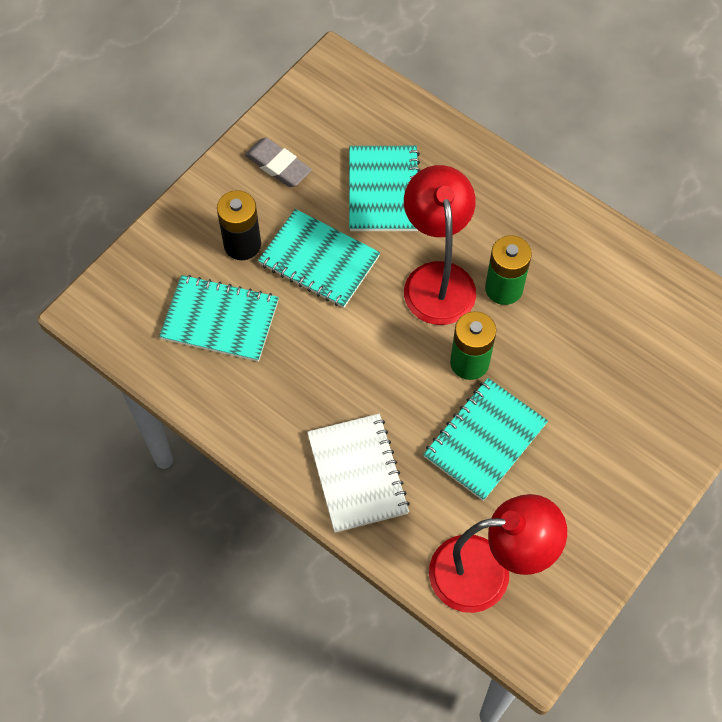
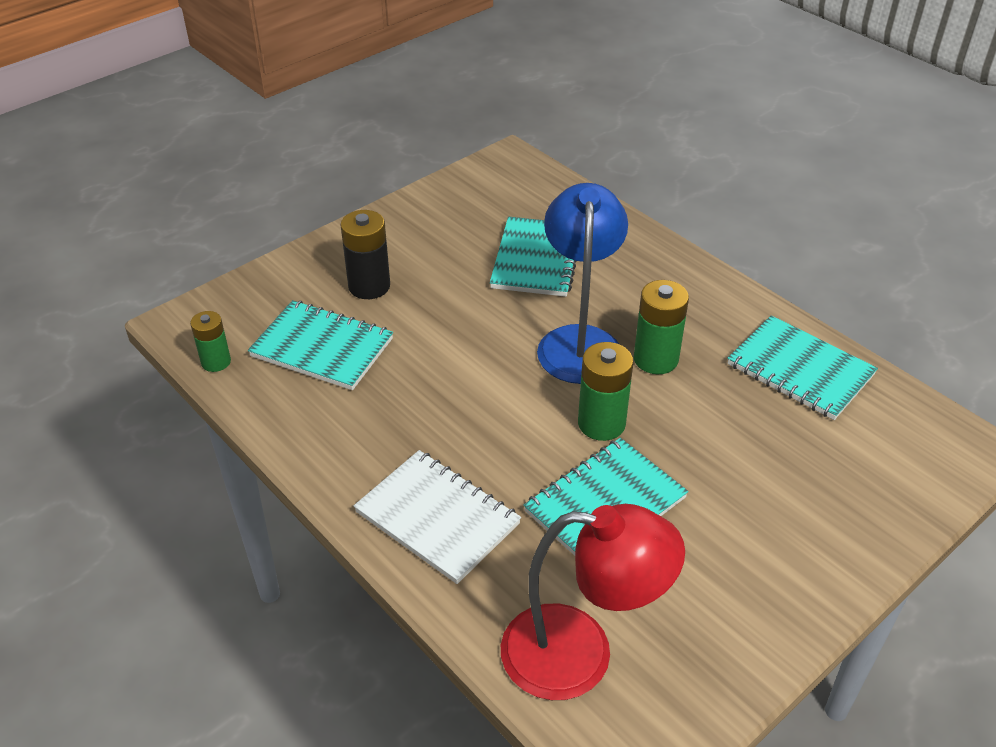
camera: 10 degrees right, 20 degrees down
grey eraser [245,138,312,187] -> none
turquoise notebook [258,209,380,308] -> turquoise notebook moved to [728,315,878,420]
white notebook [307,414,410,533] -> white notebook turned 45 degrees counterclockwise [354,450,521,584]
red lamp [404,165,476,325] -> blue lamp [537,183,628,384]
none -> green battery [190,311,231,372]

